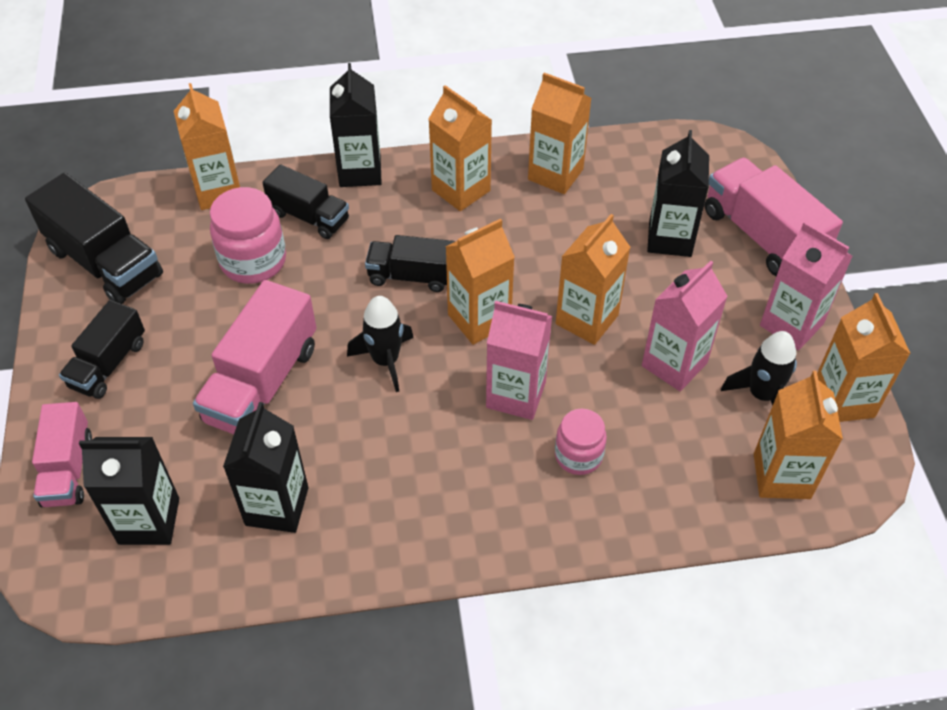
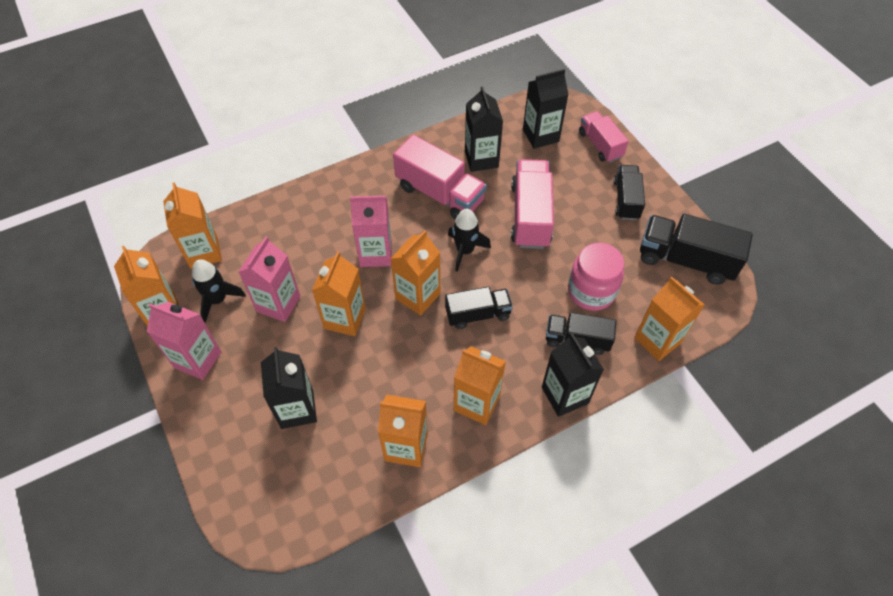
camera: 160 degrees right, 5 degrees up
pink jar [555,409,607,475] -> none
pink truck [705,158,843,276] -> pink truck moved to [393,134,487,219]

